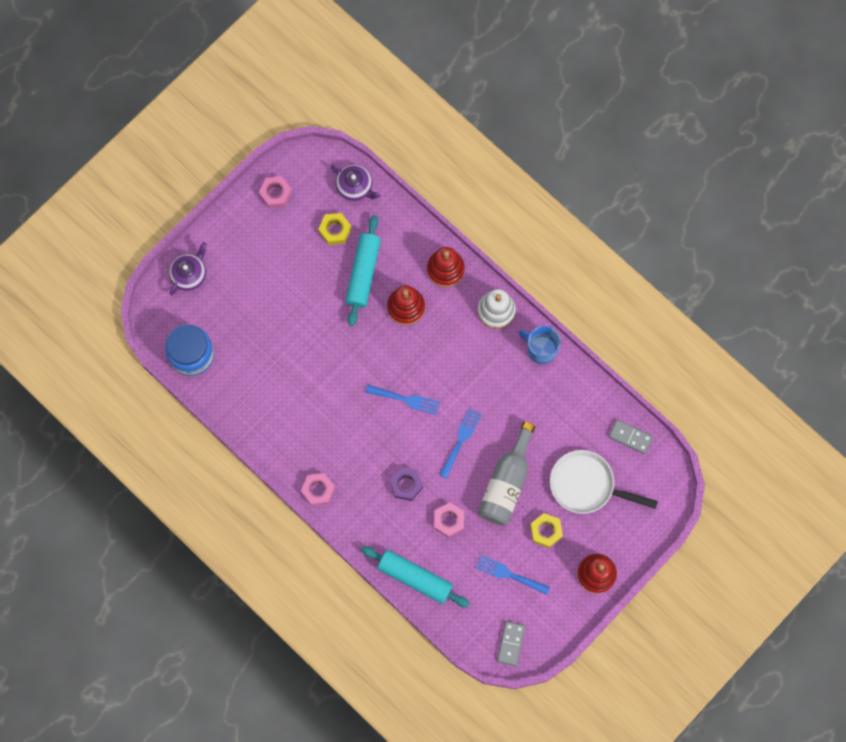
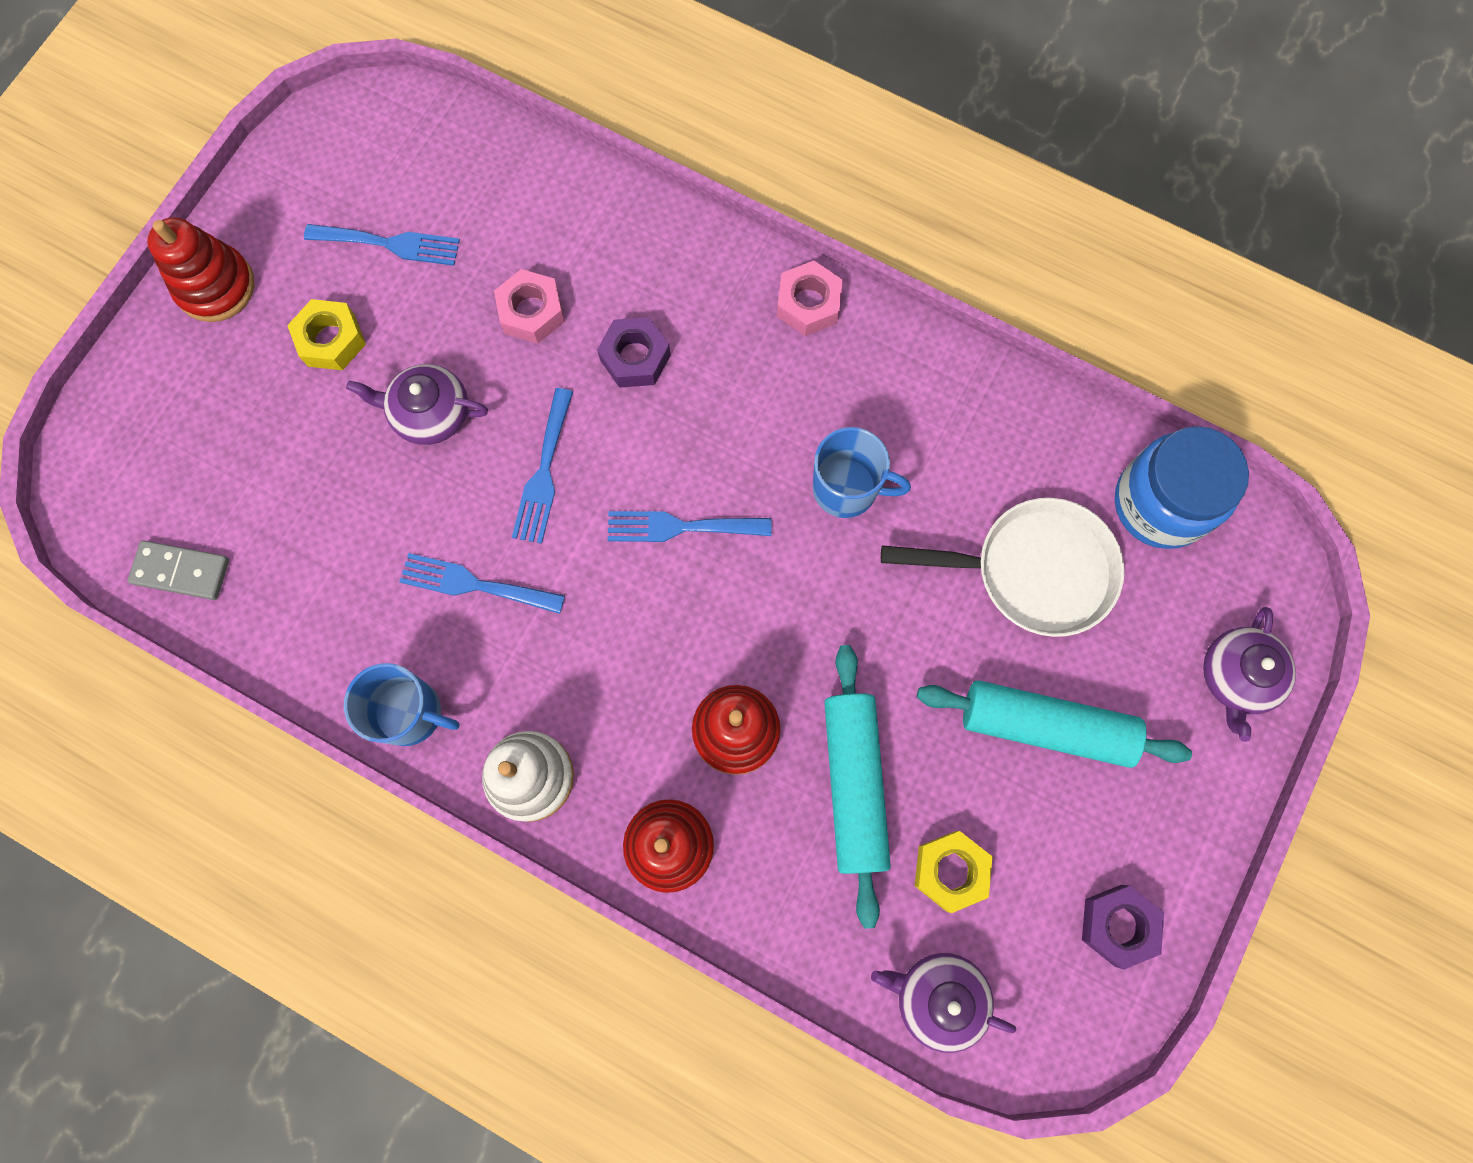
camera: 165 degrees right, 0 degrees up
pink nut [259,176,292,208] -> purple nut [1082,885,1164,970]
turquoise rolling pin [361,546,470,607] -> turquoise rolling pin moved to [917,680,1192,768]
grey bottle [478,422,536,525] -> purple teapot [346,364,488,445]
grey domino [497,621,526,666] -> none
white pan [550,450,658,514] -> white pan moved to [881,498,1124,637]
none -> blue fork [399,553,565,614]
none -> blue mug [813,427,911,518]

